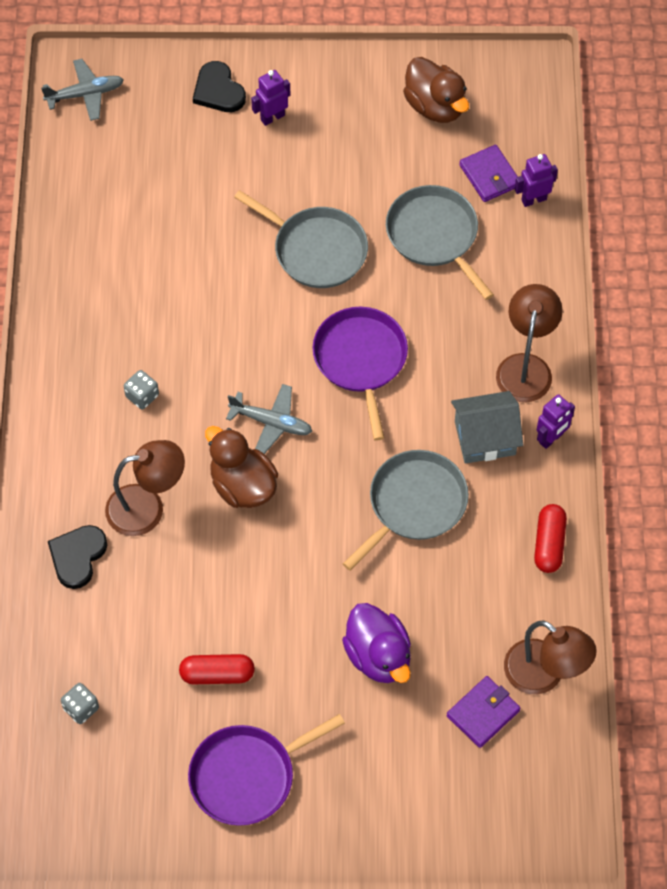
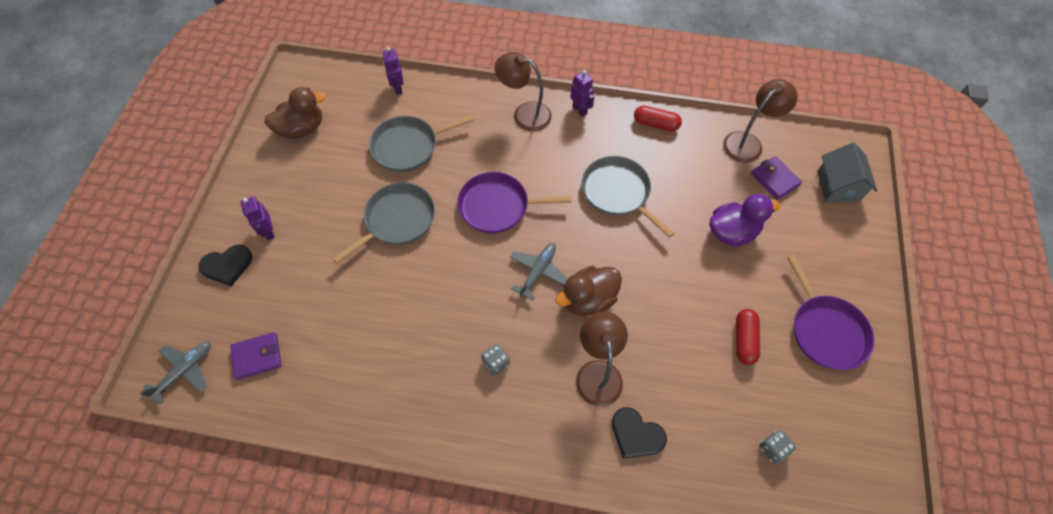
camera: 80 degrees left, 0 degrees up
grey plane [41,59,124,121] -> grey plane turned 45 degrees clockwise [140,342,211,405]
grey house [451,391,523,464] -> grey house moved to [817,142,877,202]
purple wallet [459,145,518,202] -> purple wallet moved to [230,332,282,380]

